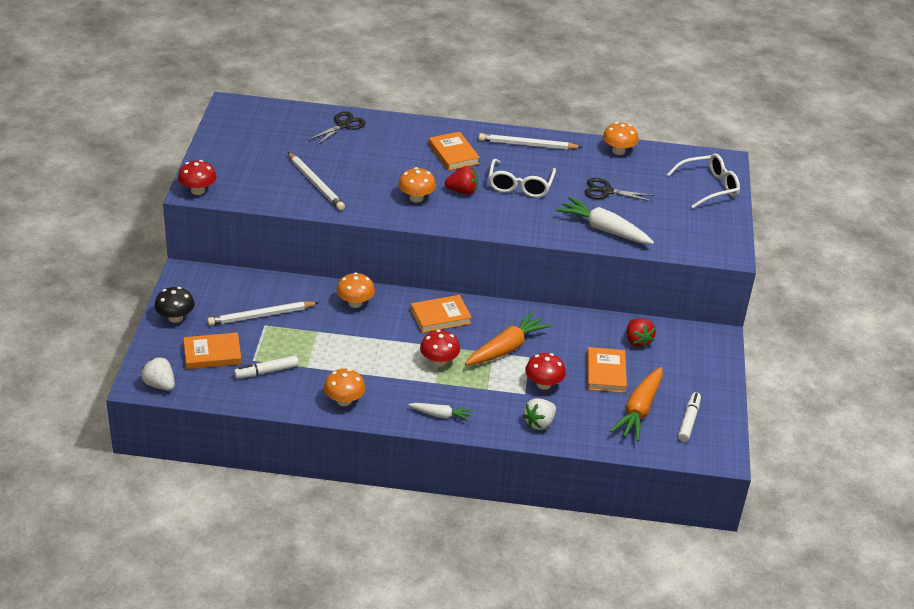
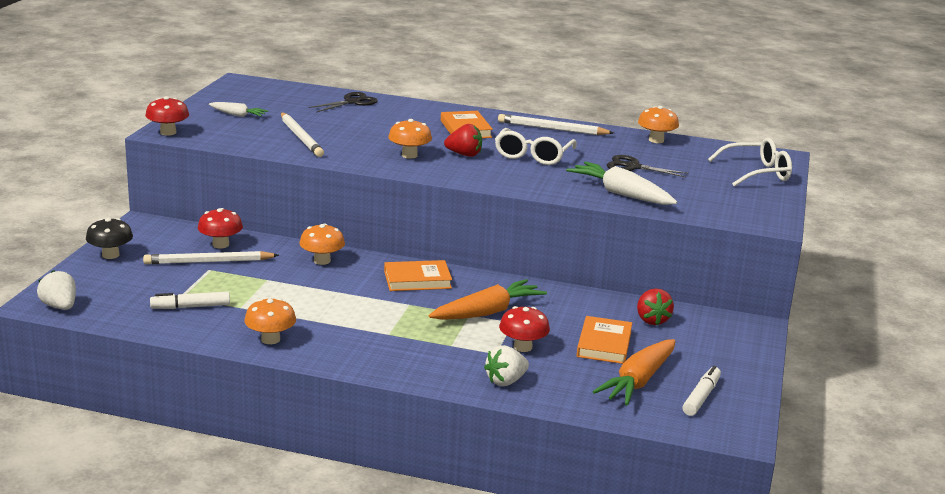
camera: 10 degrees right, 15 degrees down
orange book [183,332,242,369] -> none
white carrot [409,403,473,421] -> white carrot moved to [209,102,268,117]
red mushroom [420,330,460,367] -> red mushroom moved to [198,208,243,248]

